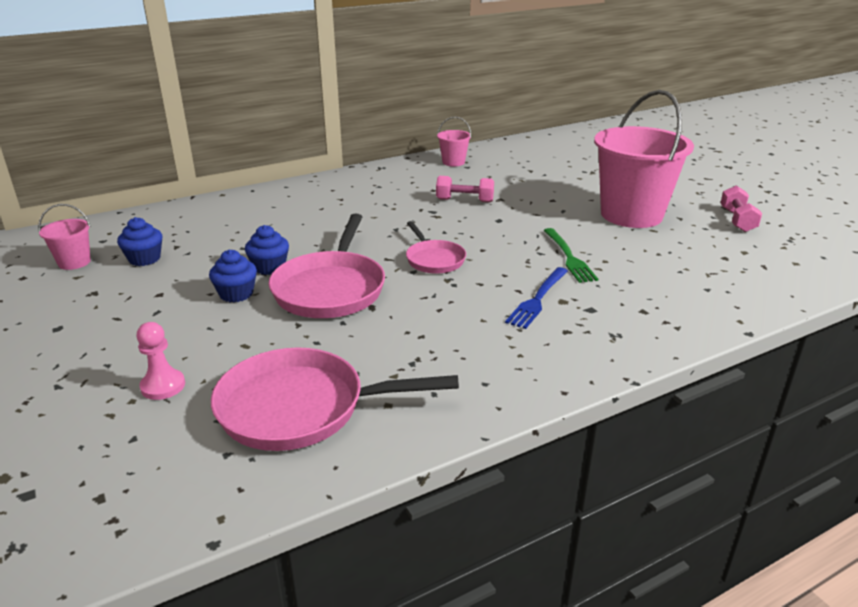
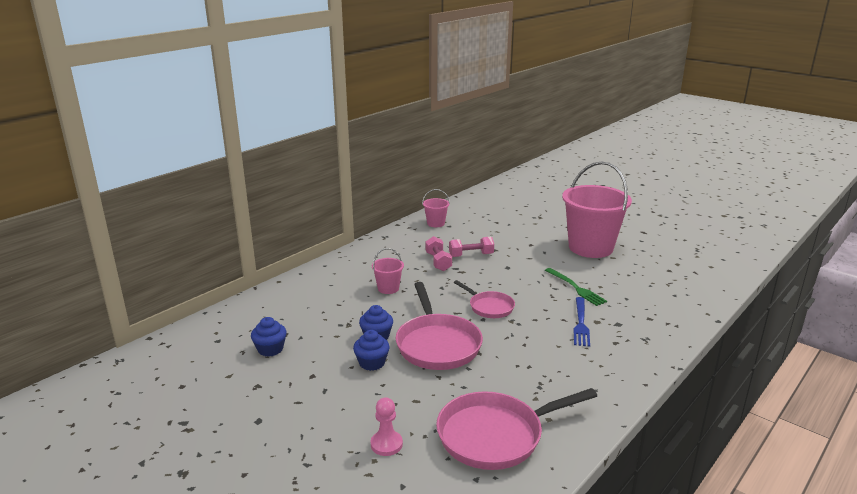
camera: 20 degrees left, 5 degrees down
pink bucket [38,204,91,270] -> pink bucket moved to [372,248,404,294]
pink dumbbell [720,186,762,232] -> pink dumbbell moved to [425,236,452,271]

